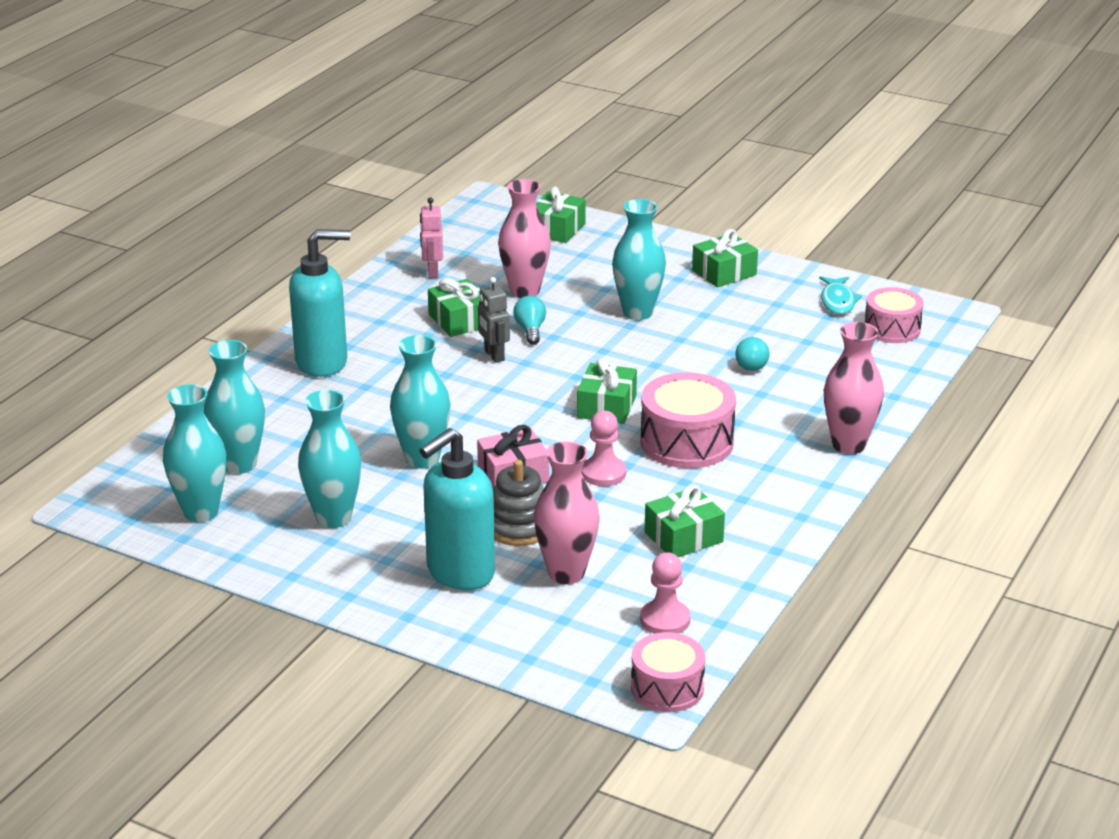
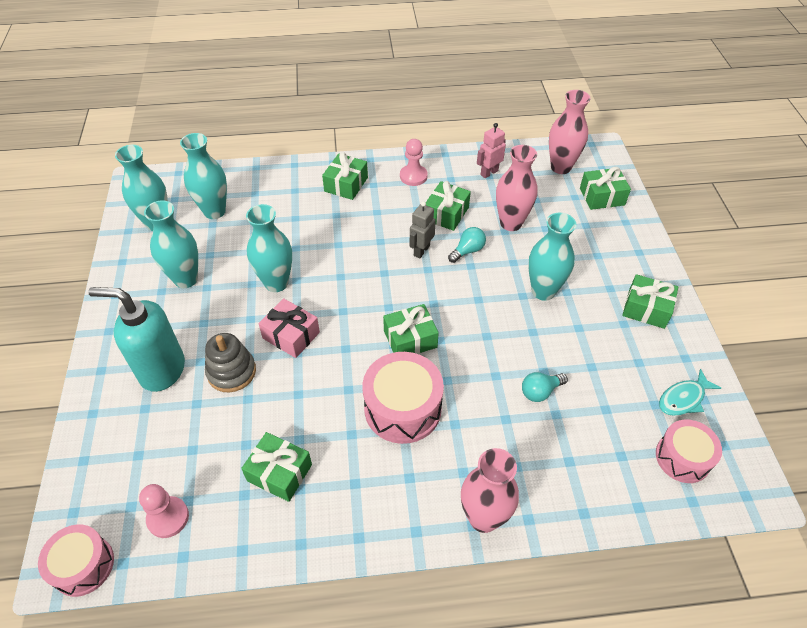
camera: 55 degrees right, 20 degrees up
turquoise soap dispenser [289,229,350,377] -> green gift [322,152,368,200]
pink vase [534,441,600,584] -> pink vase moved to [549,90,591,174]
pink pawn [582,411,626,486] -> pink pawn moved to [400,139,428,186]

